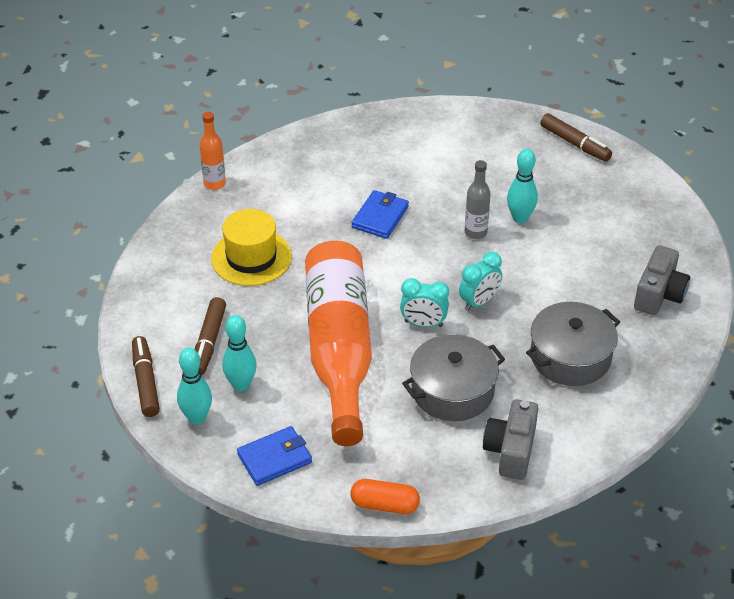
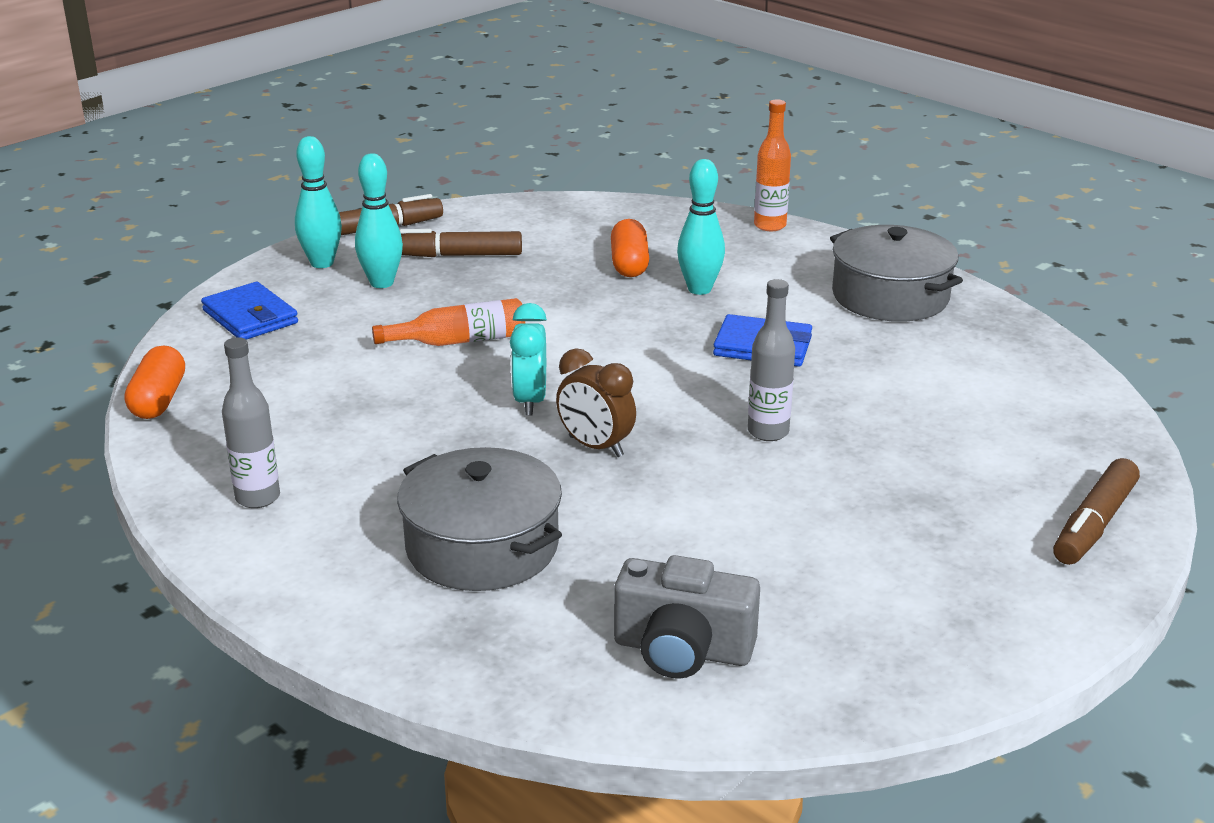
camera: 80 degrees right, 15 degrees down
yellow hat [211,209,292,286] -> orange capsule [611,219,649,277]
orange bottle [305,241,372,446] -> orange bottle [372,298,525,346], size x0.42
grey pot [402,334,505,421] -> grey pot moved to [830,225,963,322]
turquoise clock [459,252,502,311] -> brown clock [556,348,636,457]
grey camera [483,399,538,480] -> grey bottle [222,337,280,508]
turquoise bowling pin [507,149,538,223] -> turquoise bowling pin moved to [677,159,725,295]

